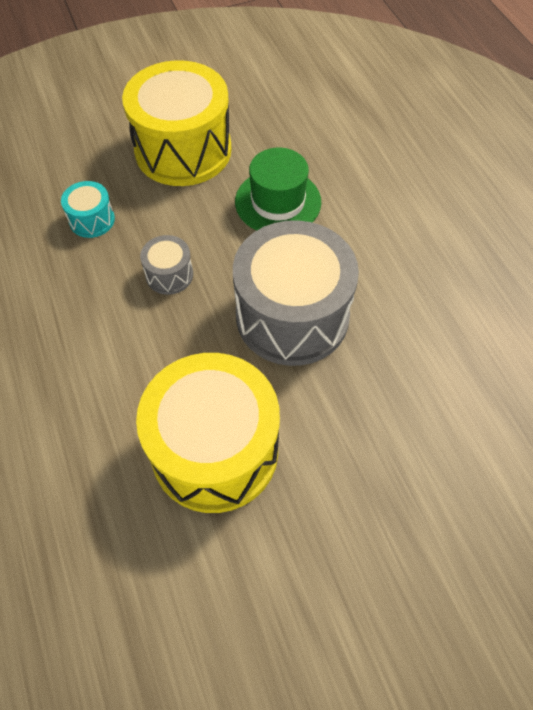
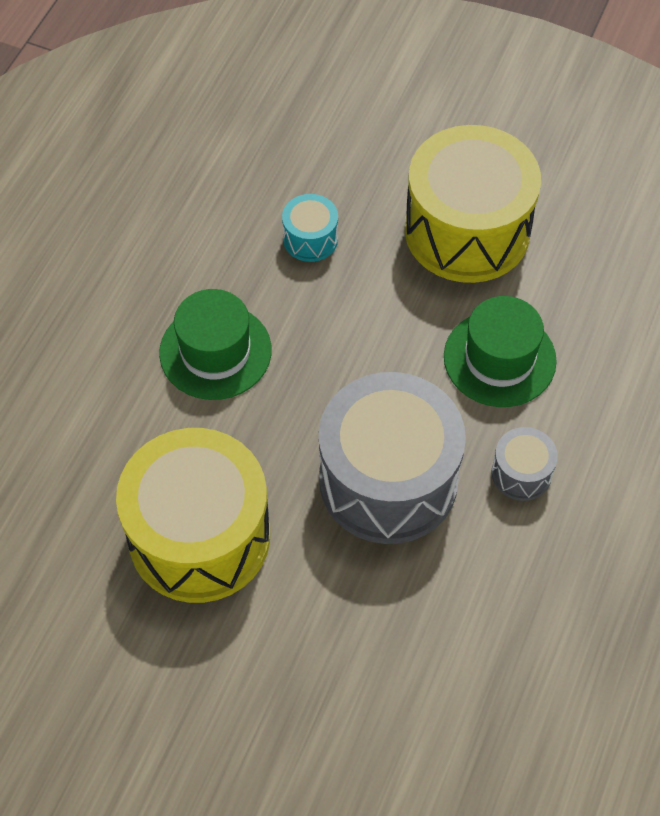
camera: 45 degrees right, 0 degrees up
grey drum [140,235,193,295] -> grey drum moved to [491,427,558,501]
none -> green hat [159,289,272,400]

